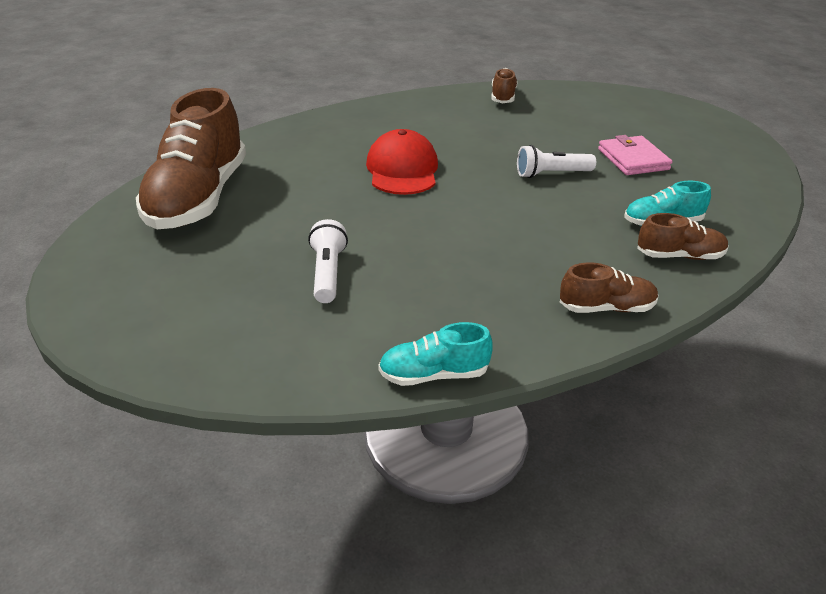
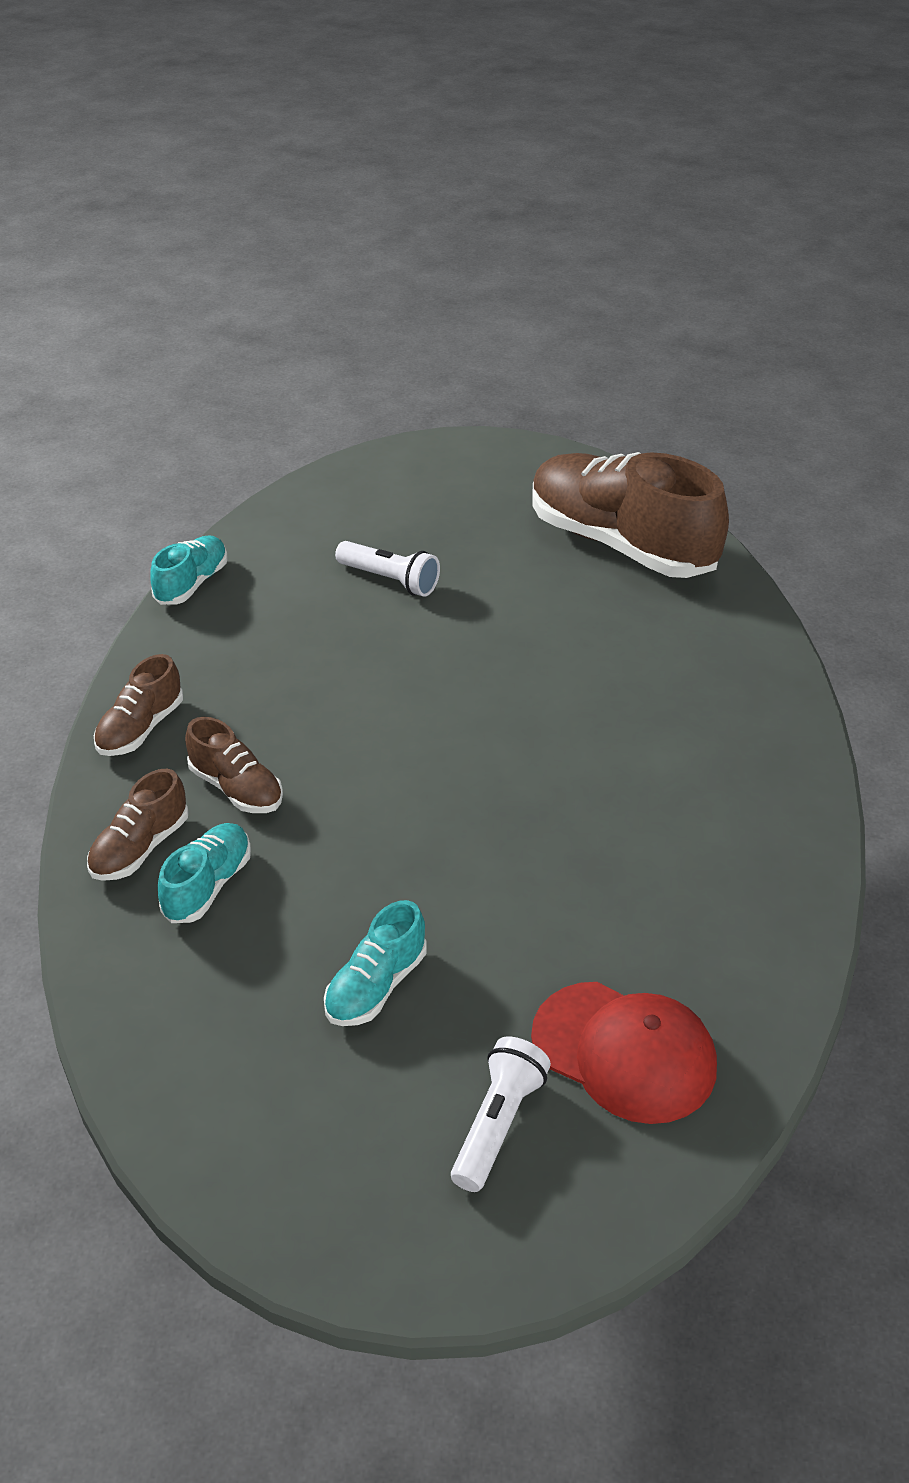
camera: 125 degrees right, 5 degrees up
red cap [366,129,438,195] -> red cap moved to [531,982,717,1124]
brown shoe [491,68,518,103] -> brown shoe moved to [185,717,283,813]
white flashlight [517,145,596,178] -> white flashlight moved to [451,1037,551,1192]
pink wallet [598,135,672,175] -> turquoise shoe [324,900,427,1026]

